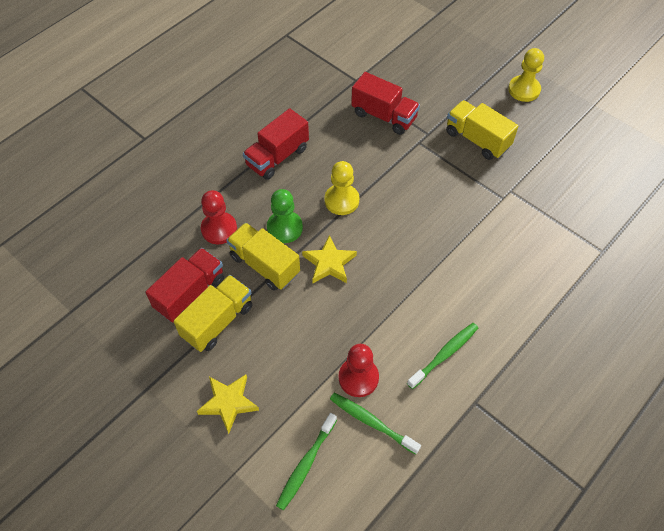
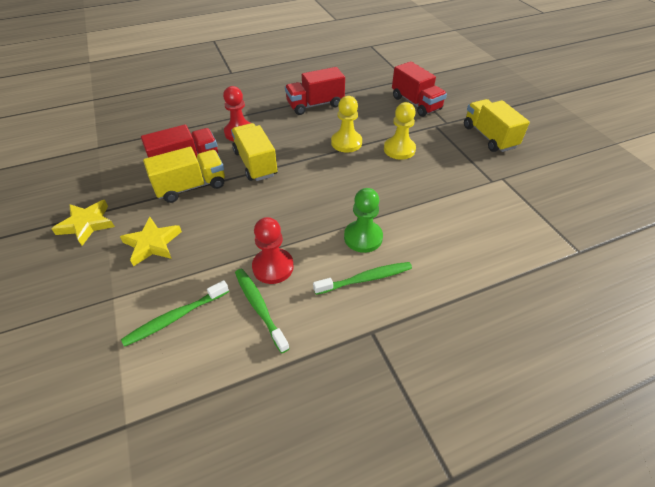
camera: 25 degrees right, 10 degrees down
green pawn [267,189,303,243] -> green pawn moved to [344,188,383,253]
yellow star [302,235,357,283] -> yellow star moved to [52,200,115,246]
yellow pawn [508,48,544,102] -> yellow pawn moved to [384,102,416,160]

